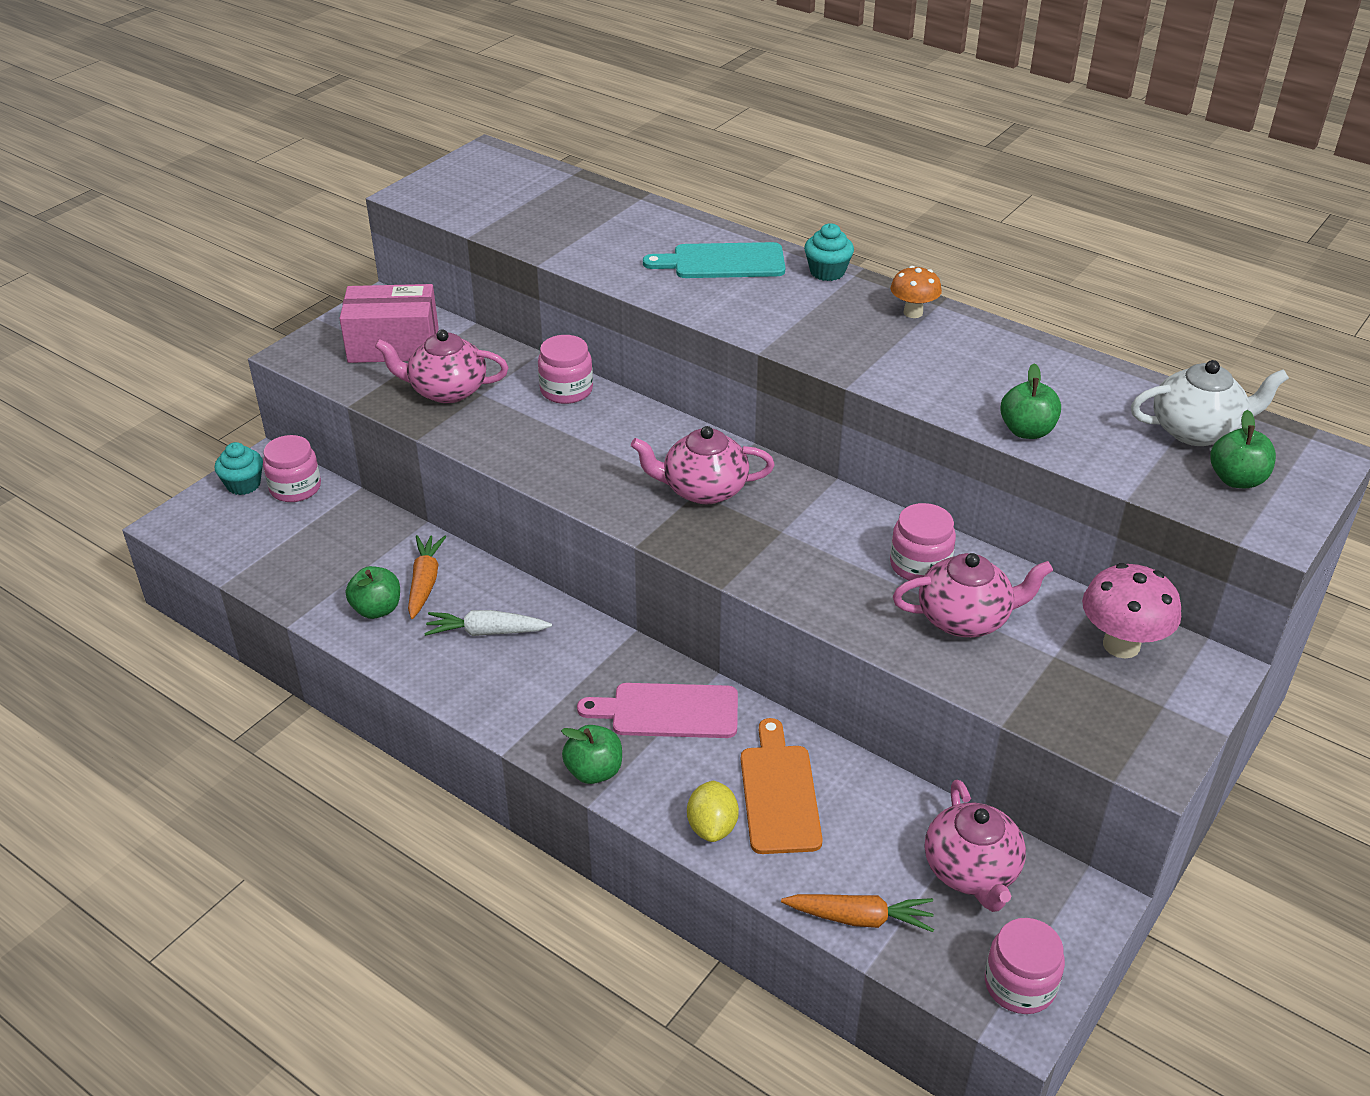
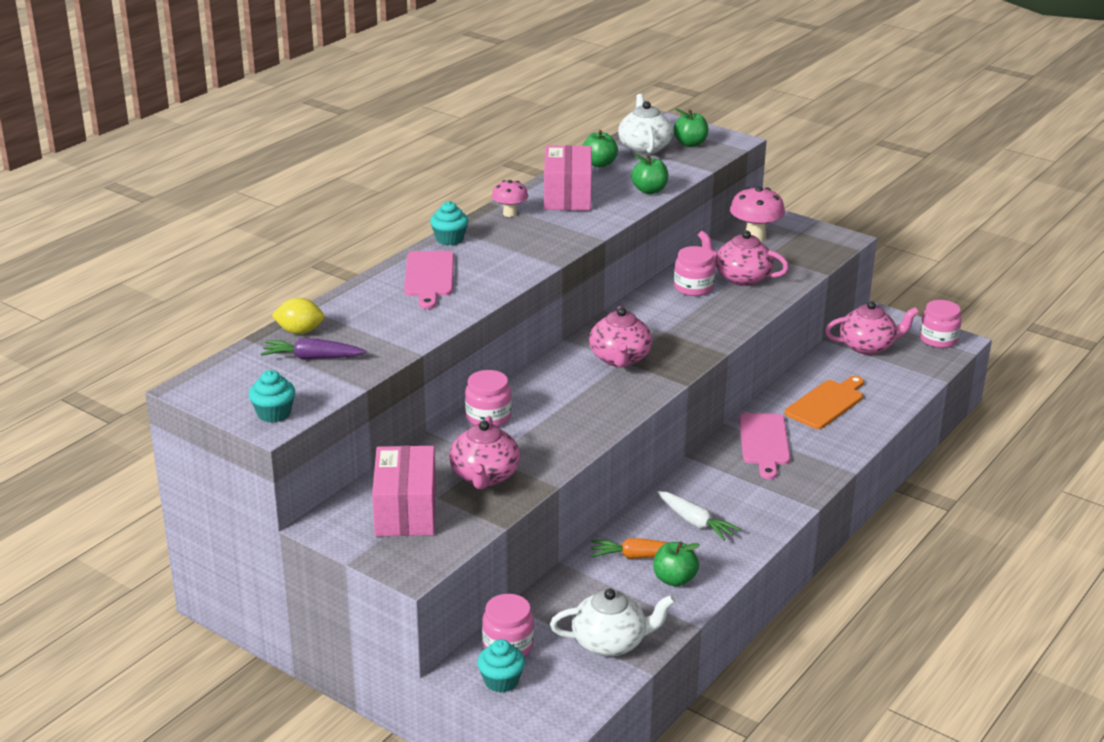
camera: 90 degrees left, 10 degrees down
white carrot [424,610,552,636] -> white carrot turned 45 degrees counterclockwise [657,491,741,541]
green apple [561,725,622,784] -> green apple moved to [583,130,618,167]
turquoise cutting board [643,242,785,278] -> pink cutting board [404,251,454,309]
yellow lemon [687,781,739,842] -> yellow lemon moved to [272,298,325,334]
orange cutting board [741,718,823,854] -> orange cutting board turned 135 degrees clockwise [785,376,864,429]
orange carrot [781,894,934,932] -> none
orange mushroom [890,266,942,318] -> pink mushroom [492,180,528,217]
pink teapot [893,553,1053,637] -> pink teapot turned 60 degrees counterclockwise [698,231,789,286]
none -> turquoise cupcake [249,370,295,423]
none -> purple carrot [261,338,367,359]
none -> pink box [544,145,592,211]
none -> white teapot [550,589,675,657]

